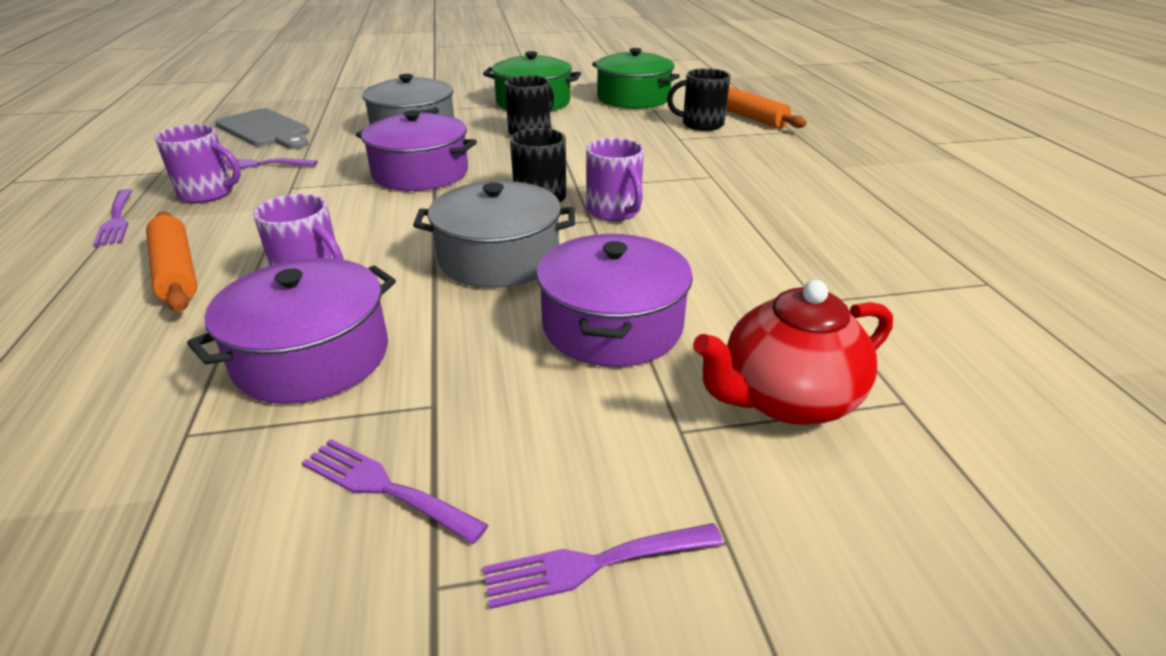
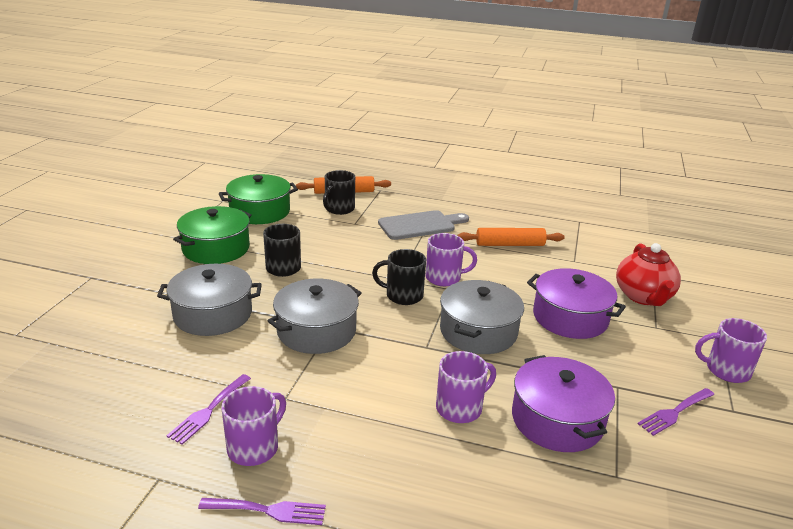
camera: 65 degrees left, 5 degrees down
orange rolling pin [146,212,197,312] -> orange rolling pin moved to [457,228,565,246]
grey cutting board [215,108,309,149] -> grey cutting board moved to [378,210,469,240]
purple pot [356,110,477,191] -> grey pot [268,279,361,354]
purple fork [483,523,723,609] -> purple mug [695,318,767,383]

